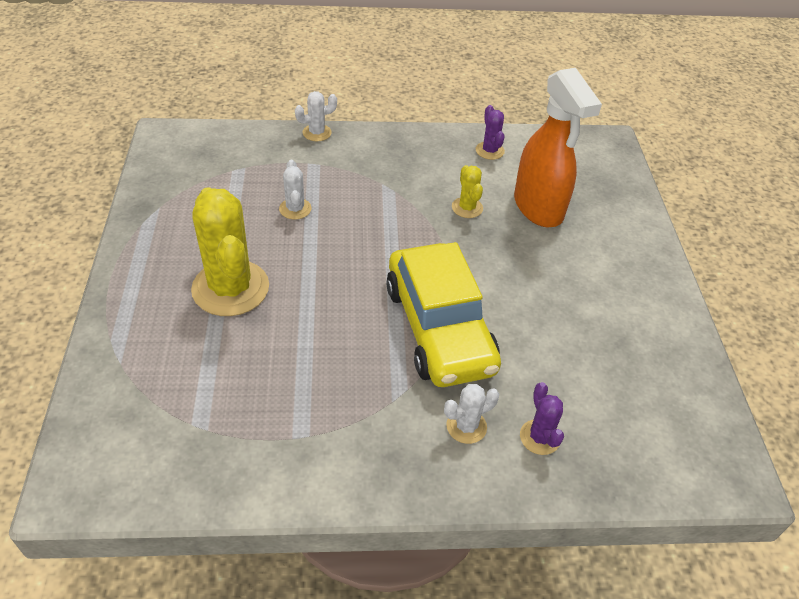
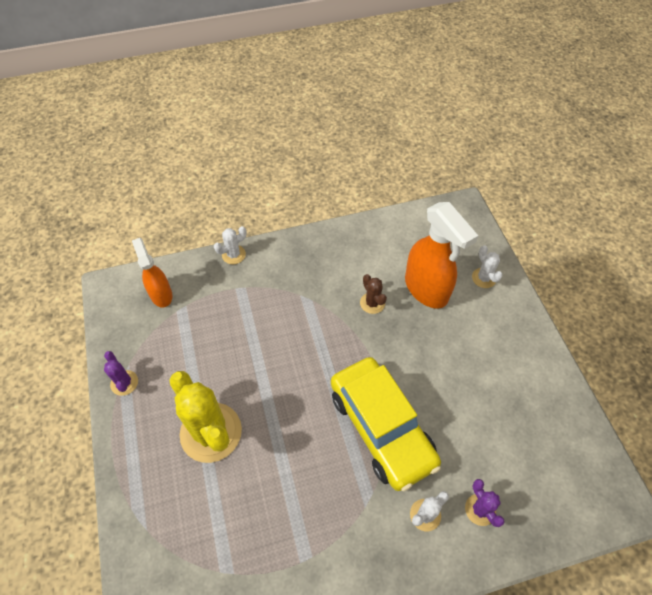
camera: 10 degrees left, 10 degrees up
white cactus [279,160,312,219] -> white cactus moved to [472,245,503,288]
yellow cactus [452,165,483,218] -> brown cactus [360,274,387,314]
purple cactus [476,105,505,160] -> purple cactus moved to [104,351,138,396]
none -> orange spray bottle [132,238,172,307]

